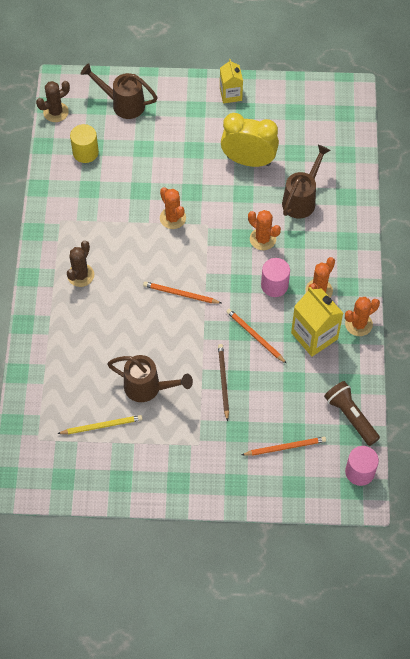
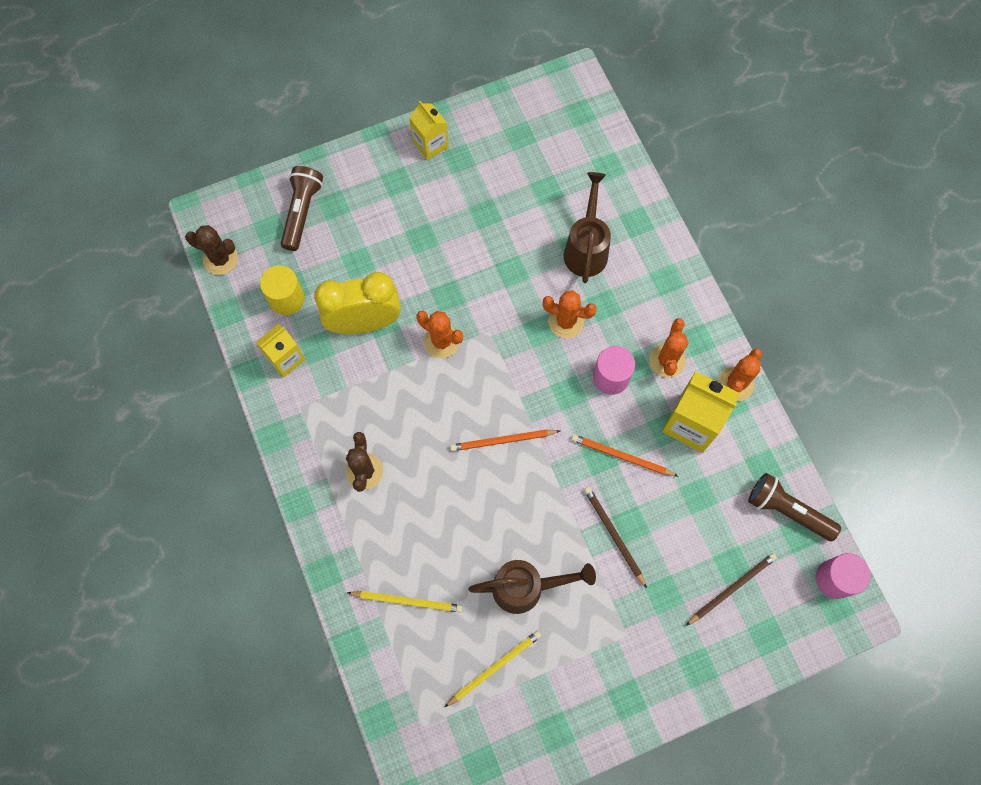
camera: 25 degrees left, 10 degrees up
brown cactus [36,81,70,122] -> brown cactus turned 75 degrees clockwise [185,225,238,275]
brown watering can [81,63,158,119] -> brown flashlight [281,166,323,251]
yellow clock [221,113,279,167] -> yellow clock moved to [314,272,401,334]
orange pencil [242,437,326,456] -> brown pencil [686,553,777,626]
none -> yellow carton [255,324,305,378]
none -> yellow pencil [347,591,463,613]

